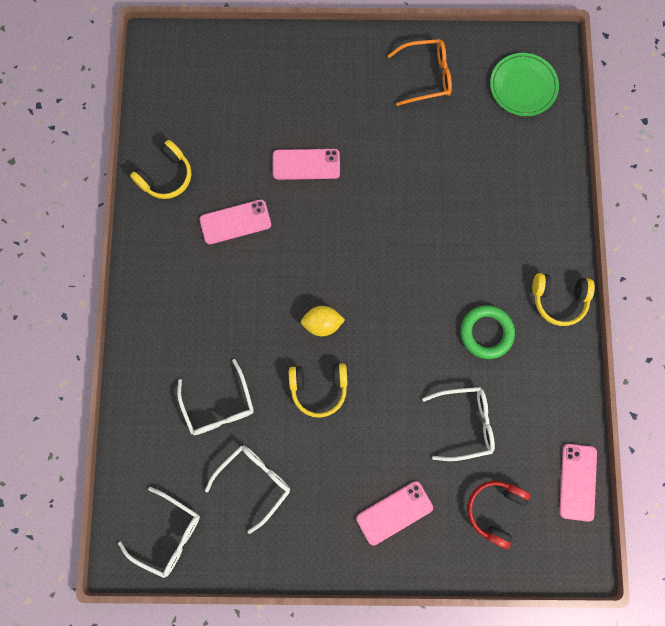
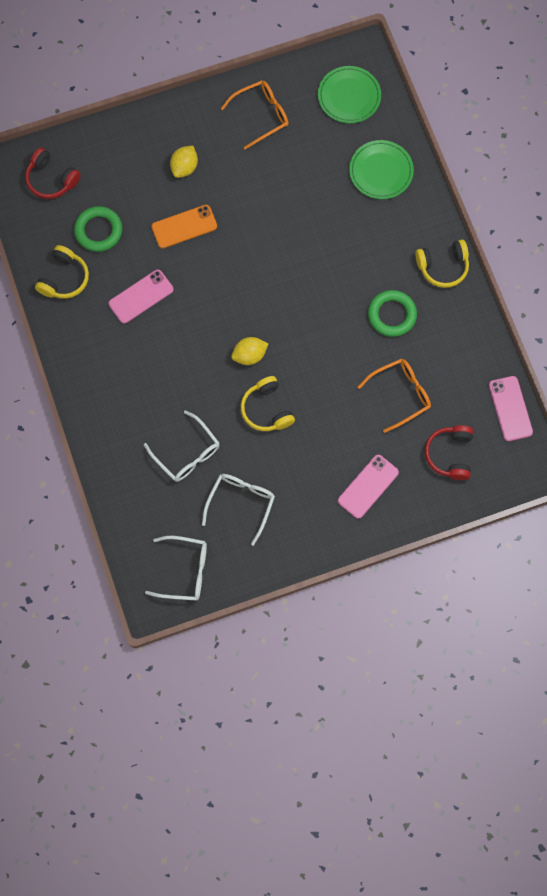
camera: 20 degrees left, 5 degrees down
pink phone [273,149,340,180] -> orange phone [151,205,217,248]
yellow headphones [289,363,348,418] -> yellow headphones turned 90 degrees clockwise [241,376,295,431]
white glasses [422,387,495,461] -> orange glasses [358,358,431,433]
none -> red headphones [25,148,81,199]
none -> green ring [74,206,122,252]
none -> yellow lemon [170,146,198,178]
none -> green plate [349,140,414,199]

